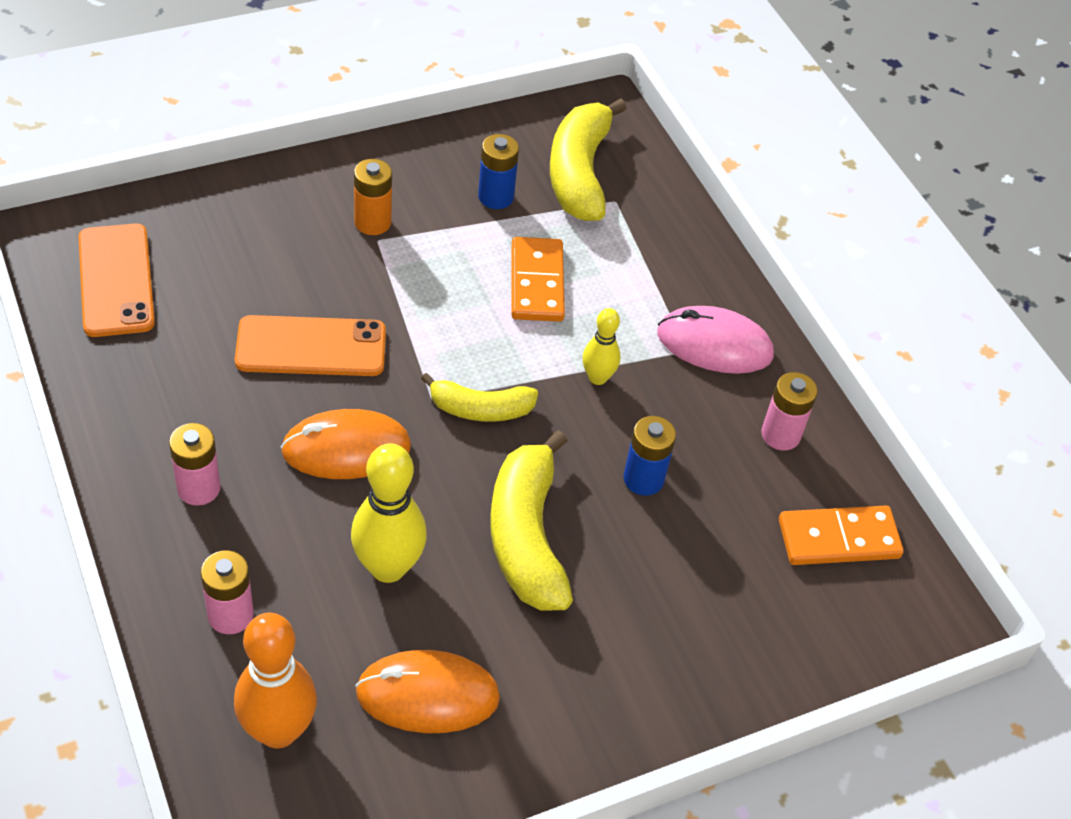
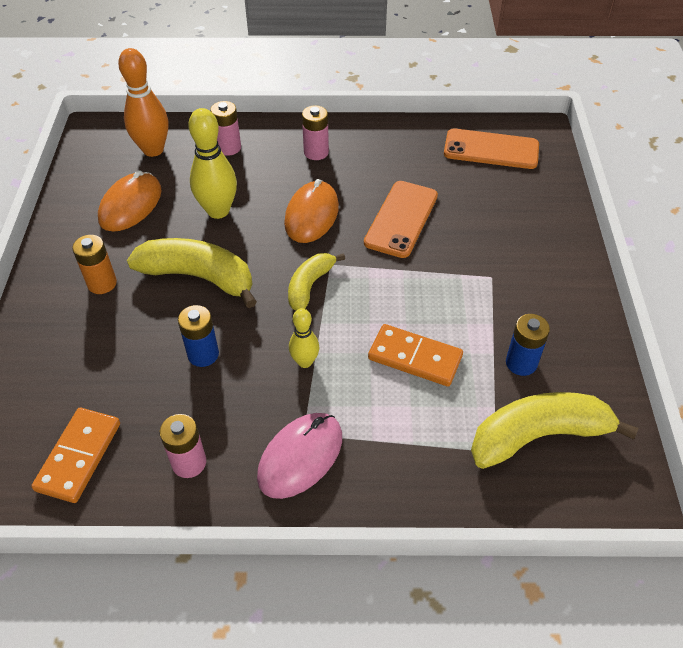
camera: 120 degrees right, 0 degrees up
orange battery [354,159,392,235] -> orange battery moved to [72,235,117,294]
yellow banana [550,98,627,221] -> yellow banana turned 45 degrees counterclockwise [471,392,638,469]

